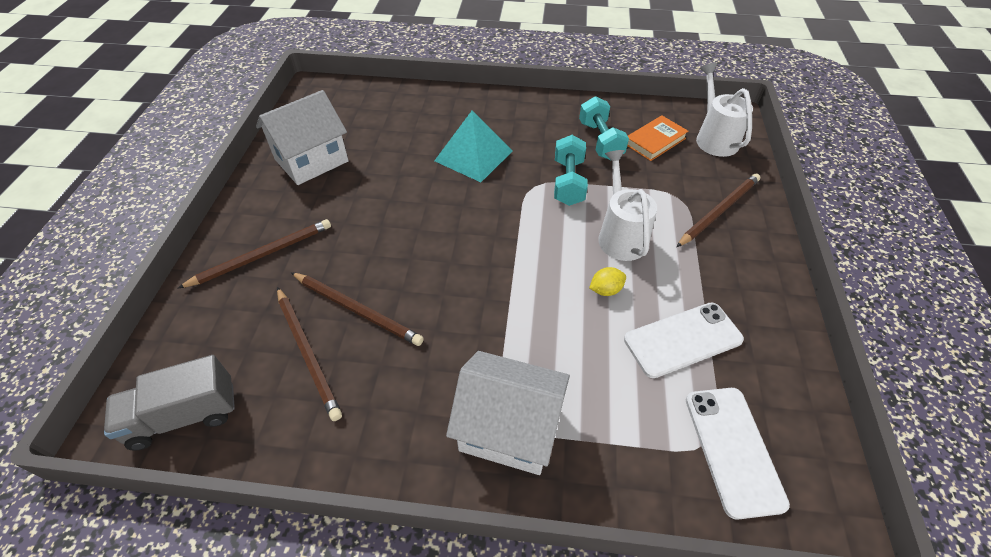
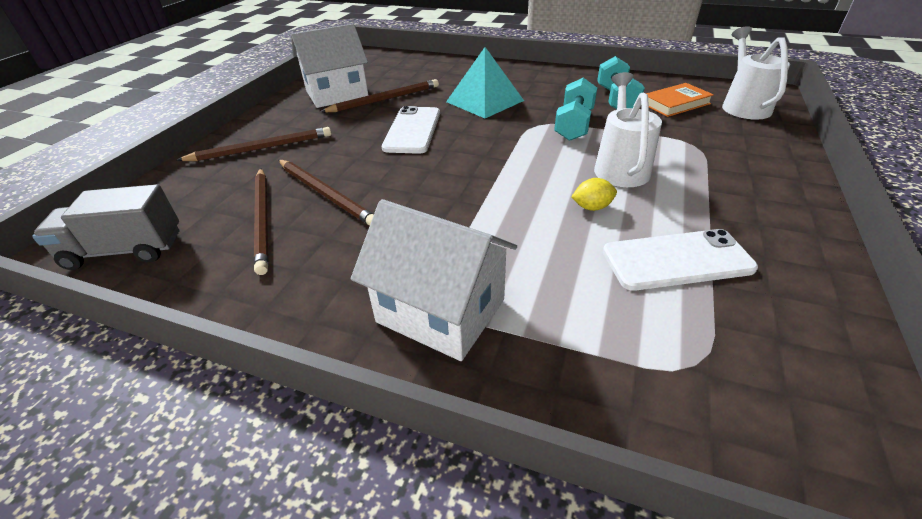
camera: 15 degrees right, 10 degrees down
brown pencil [677,173,760,247] -> brown pencil moved to [321,79,439,112]
white phone [686,388,790,520] -> white phone moved to [382,106,440,154]

